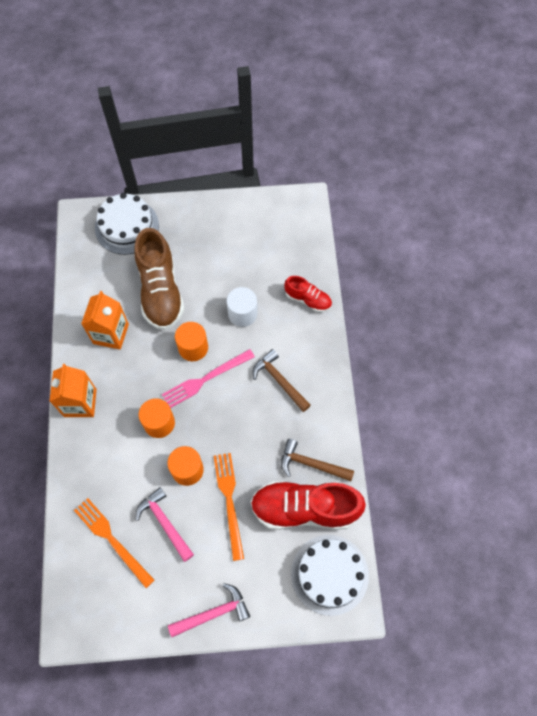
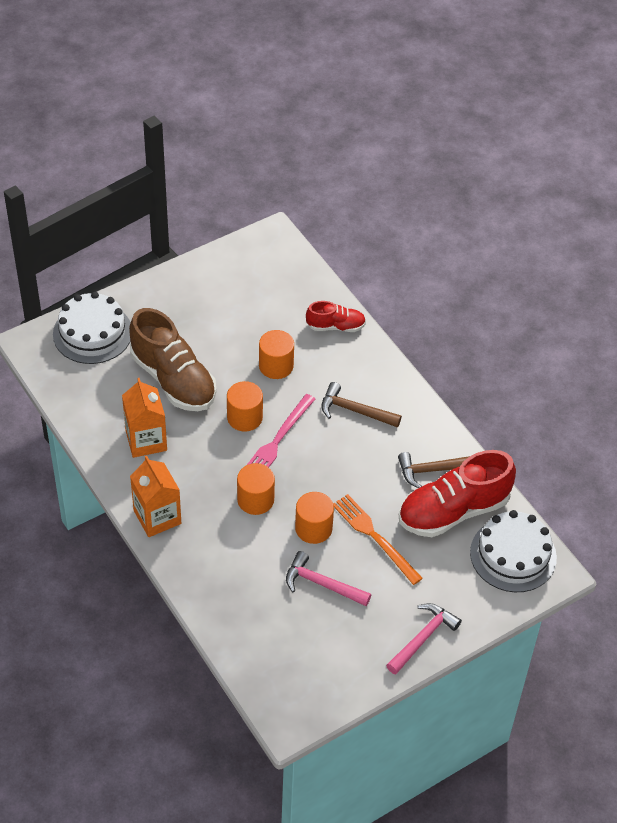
camera: 30 degrees left, 15 degrees down
orange fork [74,498,154,588] -> none
white cylinder [227,287,257,327] -> orange cylinder [259,330,294,379]

